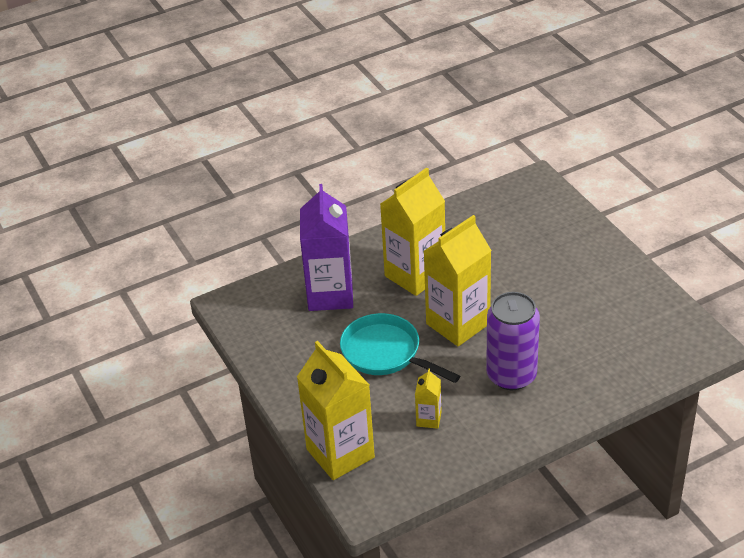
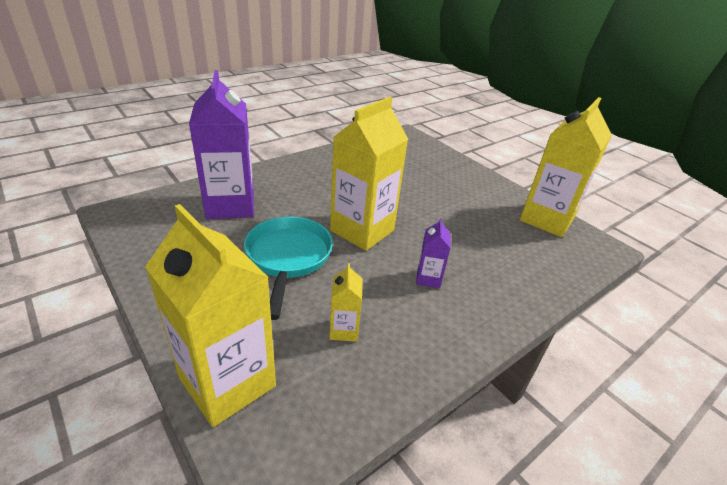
camera: 15 degrees left, 5 degrees down
turquoise pan [340,313,460,383] -> turquoise pan turned 60 degrees clockwise [244,217,333,320]
yellow carton [380,168,445,296] -> yellow carton moved to [520,97,612,237]
purple can [486,292,540,390] -> purple carton [416,218,451,288]

